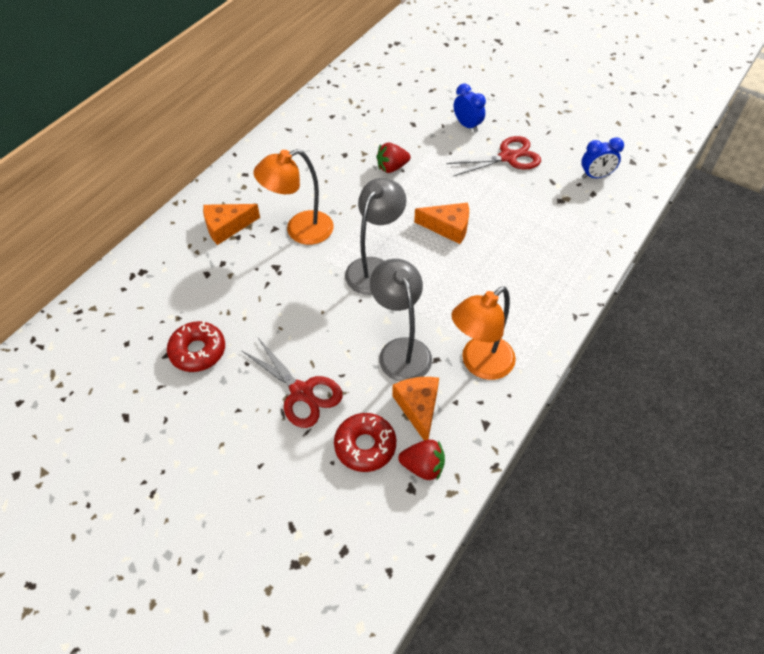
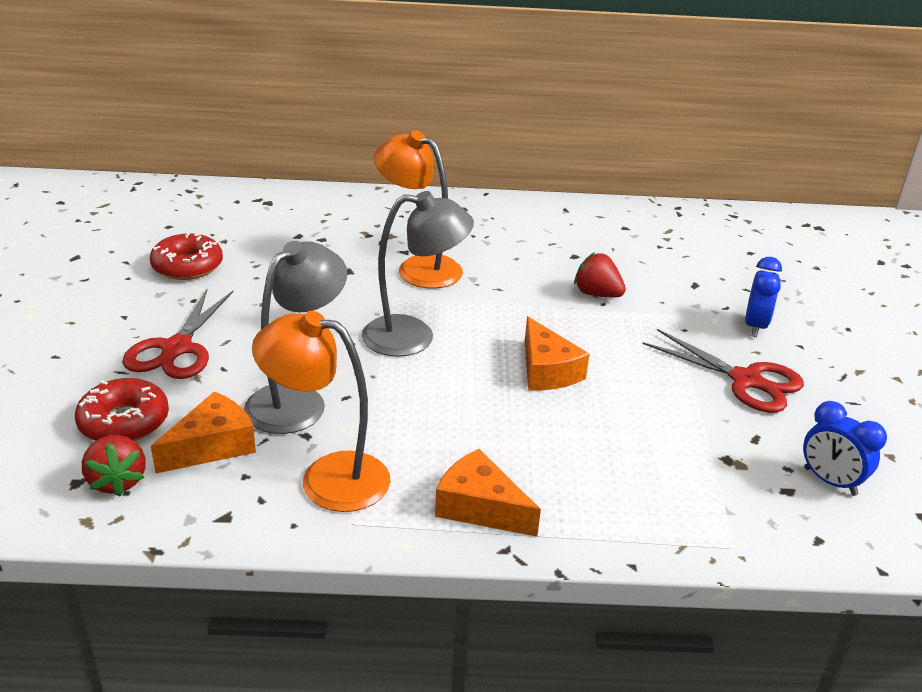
camera: 55 degrees right, 20 degrees down
orange cheese [203,204,260,245] -> orange cheese moved to [435,449,541,537]

